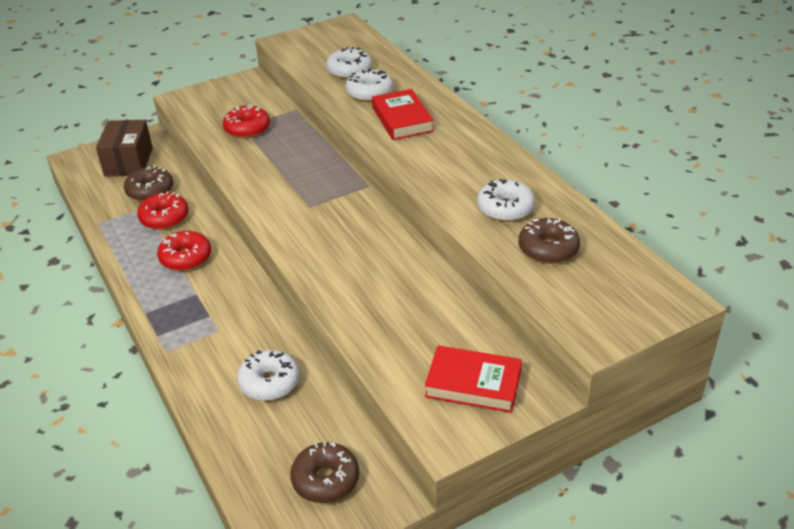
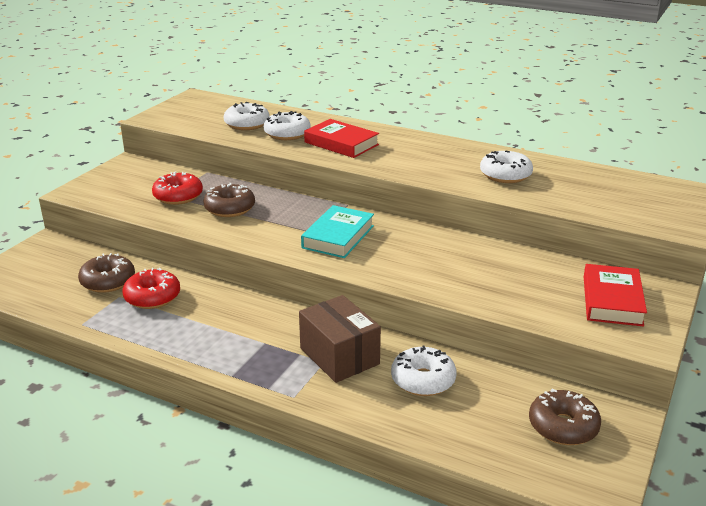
camera: 35 degrees left, 10 degrees down
brown box [96,120,153,177] -> brown box moved to [299,295,381,383]
red donut [157,231,211,271] -> none
red book [425,345,522,413] -> red book turned 60 degrees counterclockwise [584,264,647,327]
brown donut [519,218,580,264] -> brown donut moved to [203,183,255,217]
none -> turquoise book [301,205,374,258]

